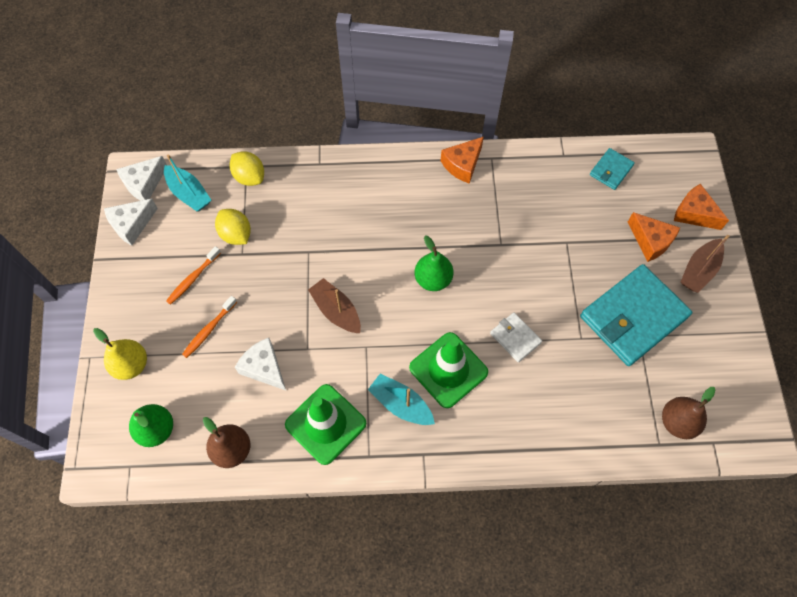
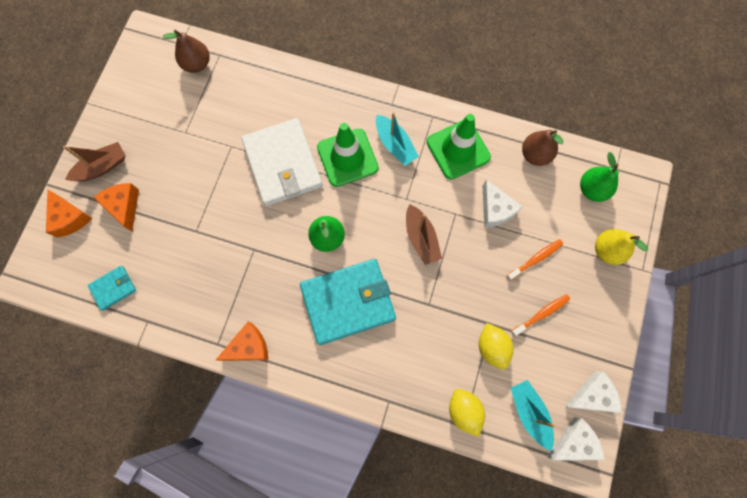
camera: 160 degrees left, 10 degrees up
white wallet [490,312,542,363] -> white wallet [242,118,323,206], size x2.13
turquoise wallet [580,264,692,366] -> turquoise wallet moved to [300,259,396,345]

